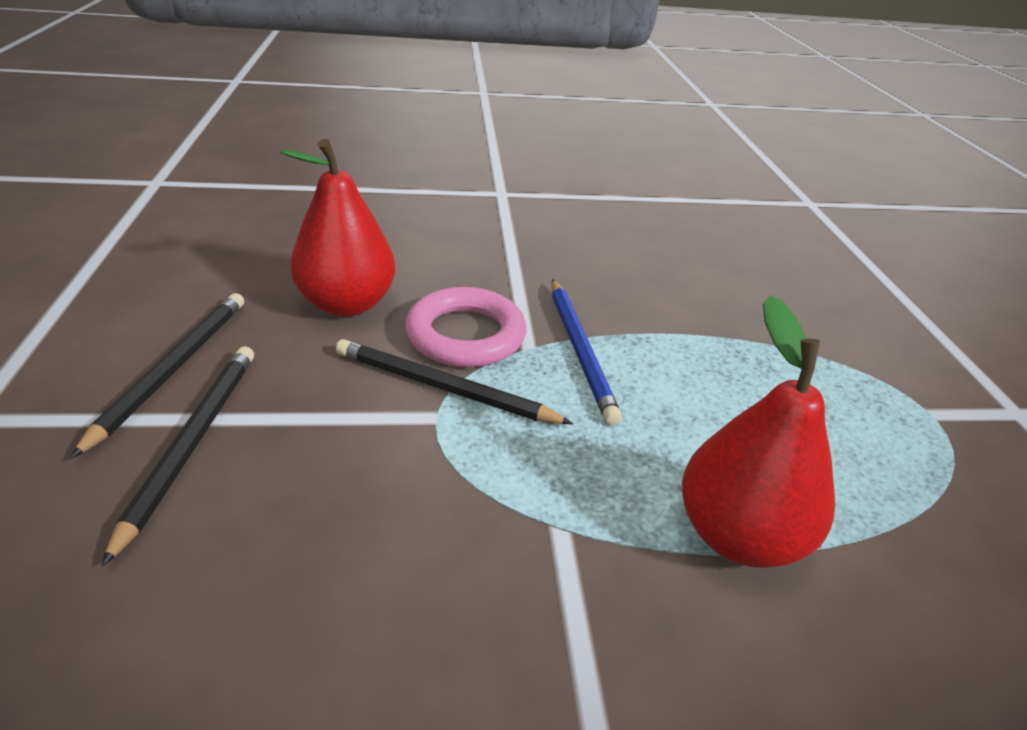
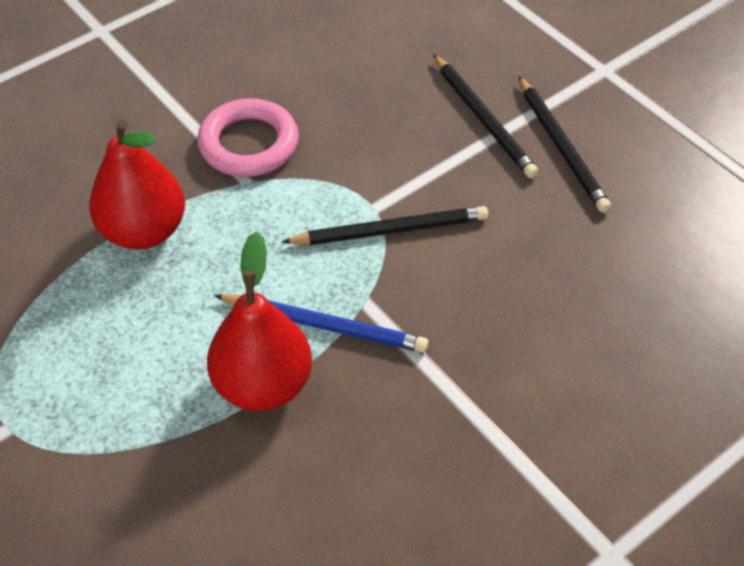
camera: 150 degrees right, 15 degrees up
red pear [279,139,396,317] -> red pear moved to [207,231,312,411]
pink ring [405,287,526,367] -> pink ring moved to [197,98,299,177]
blue pencil [551,279,622,425] -> blue pencil turned 150 degrees clockwise [214,294,429,353]

